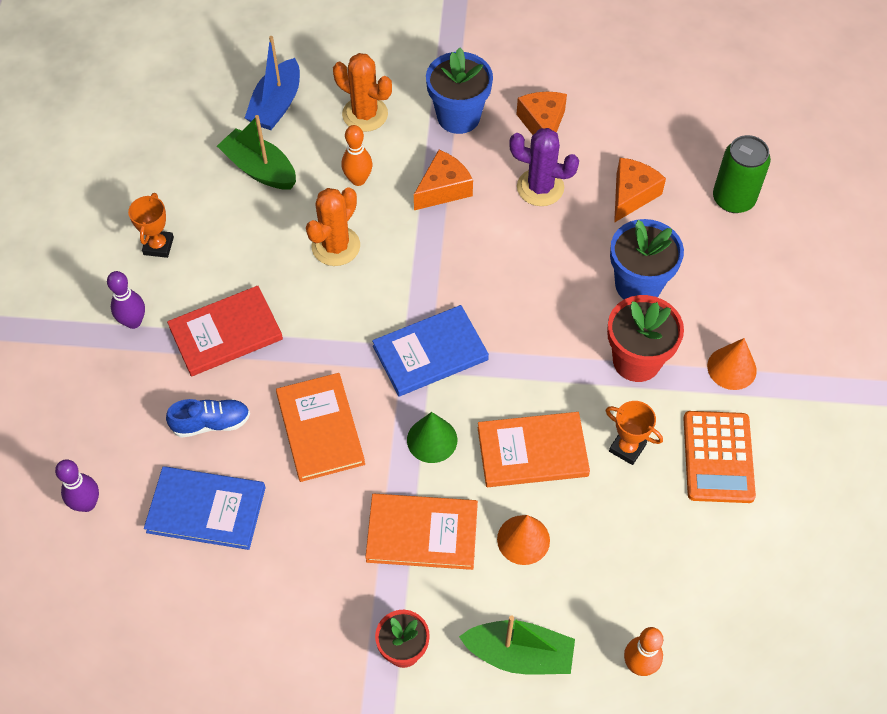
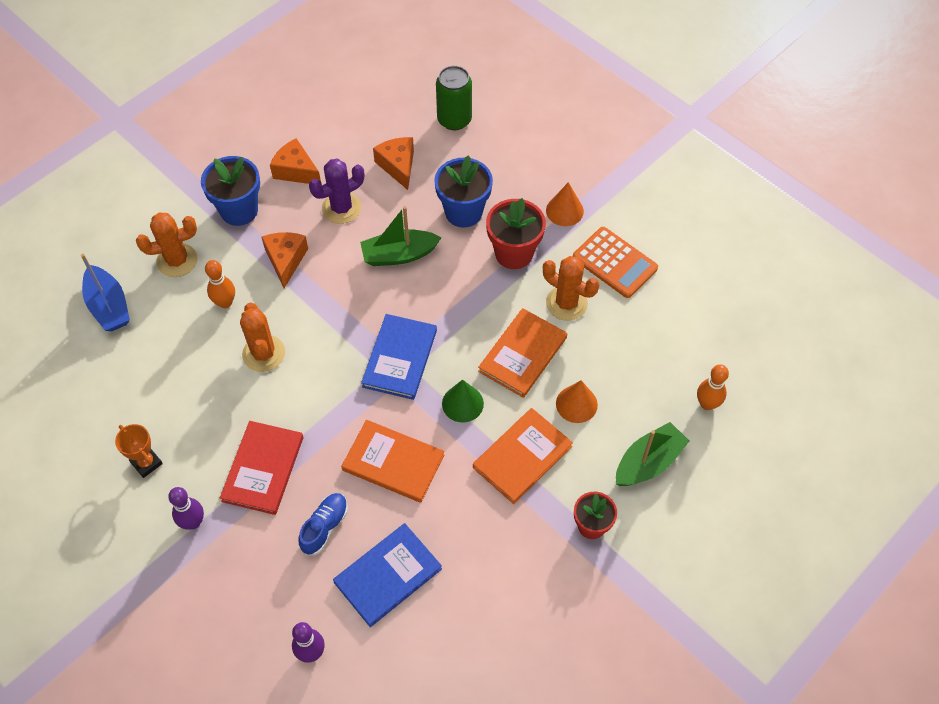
camera: 50 degrees left, 0 degrees up
green boat [217,115,296,190] -> green boat moved to [360,206,441,266]
orange trophy [606,401,663,465] -> orange cactus [543,256,599,321]

